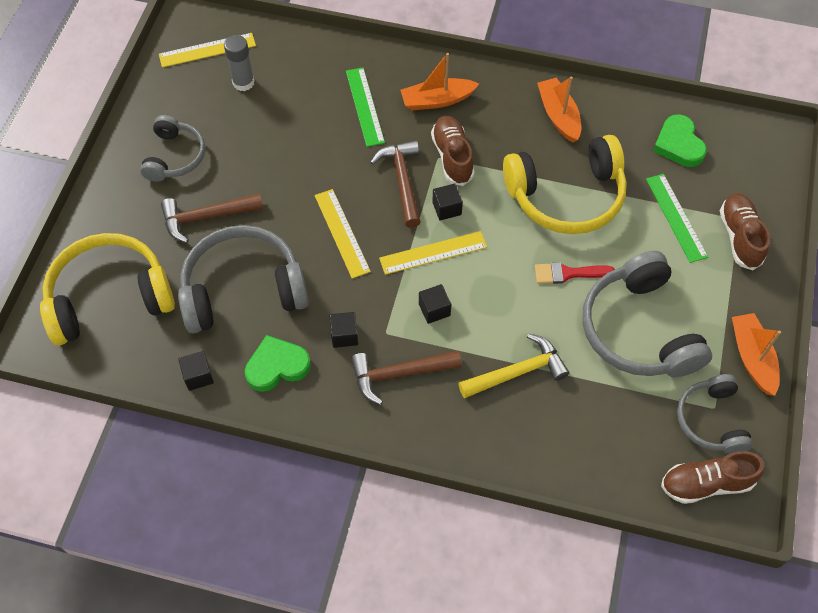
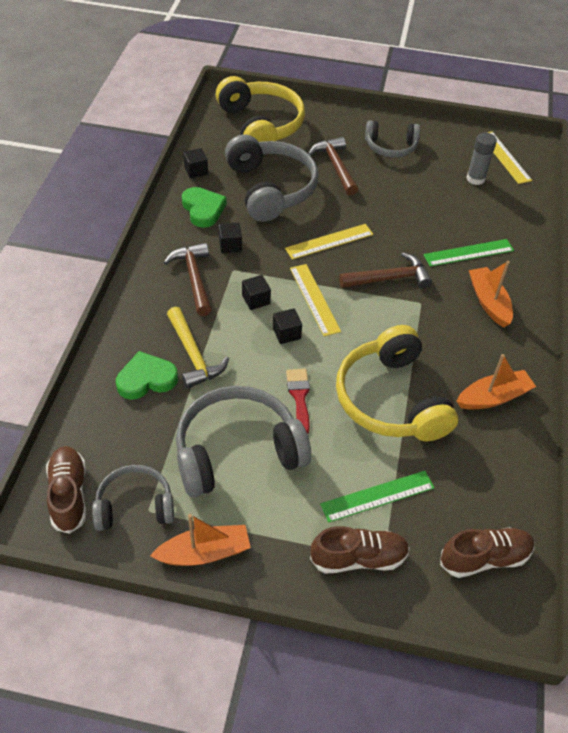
camera: 85 degrees right, 10 degrees down
brown shoe [431,116,474,186] -> brown shoe moved to [440,527,534,578]
black cube [432,184,463,221] -> black cube moved to [273,308,302,344]
green heart [653,114,707,167] -> green heart moved to [116,351,178,400]

